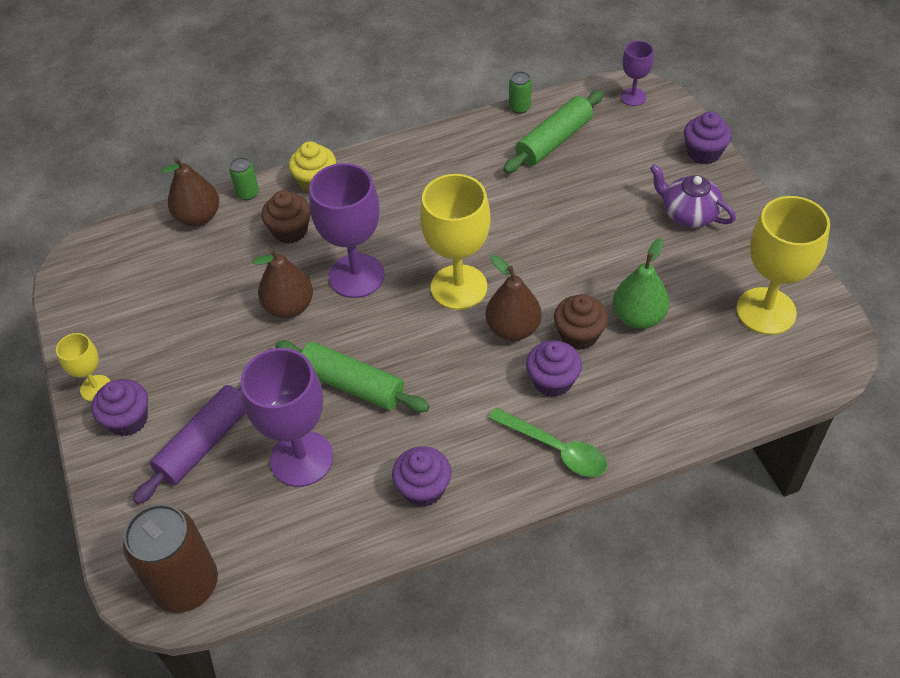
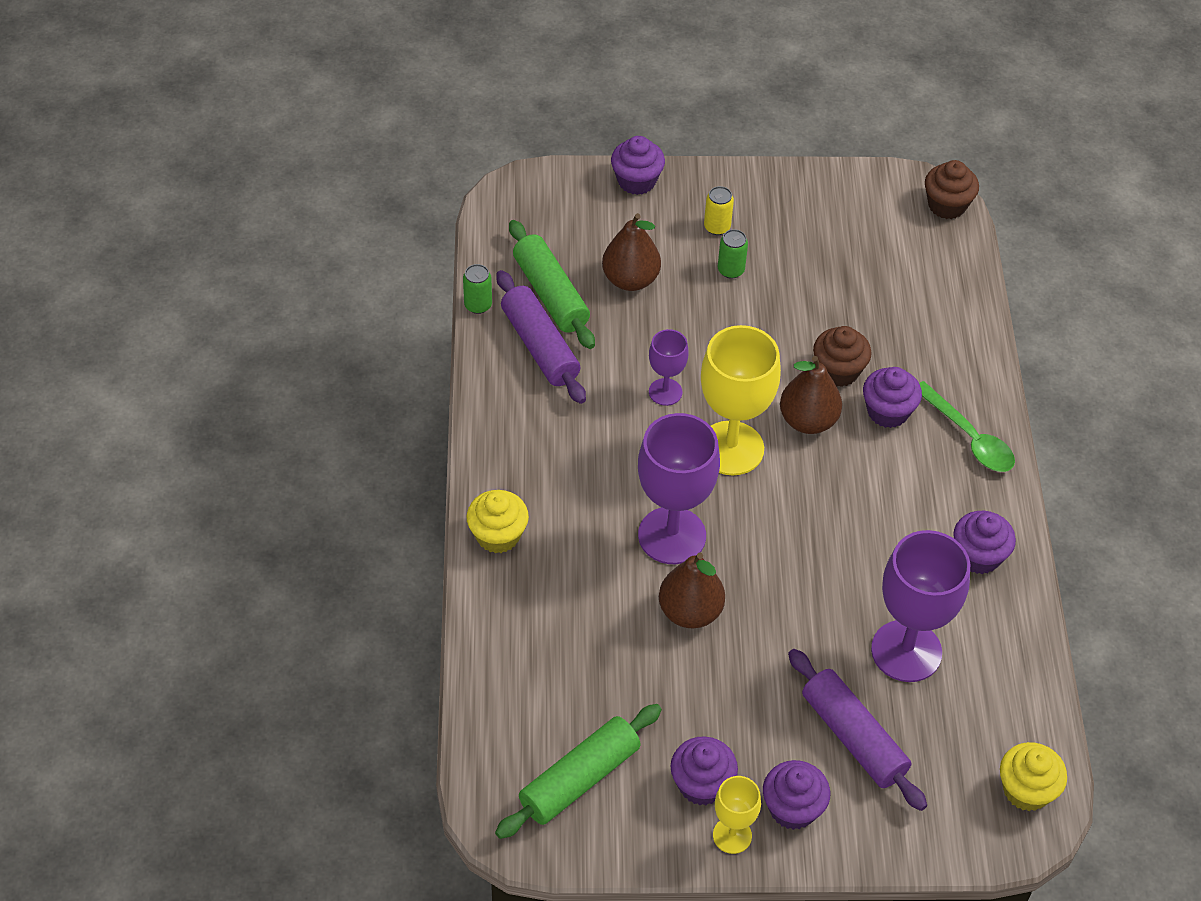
camera: 75 degrees left, 0 degrees up
brown can [123,504,218,613] -> yellow cupcake [1000,742,1067,811]
brown pear [161,157,219,226] -> brown pear moved to [602,213,661,291]
green can [229,157,259,200] -> green can moved to [718,229,748,279]
brown cupcake [262,190,310,244] -> brown cupcake moved to [925,160,979,219]
green rolling pin [275,340,430,412] -> green rolling pin moved to [495,704,662,839]
green spoon [488,407,607,477] -> green spoon turned 90 degrees clockwise [919,381,1015,472]
green pear [613,238,669,329] -> none
purple goblet [620,41,654,106] -> purple goblet moved to [649,329,688,406]
purple teapot [650,164,736,228] -> yellow can [704,186,734,235]
yellow goblet [736,196,830,335] -> none
none -> purple rolling pin [496,270,586,404]
none -> purple cupcake [671,736,738,805]

